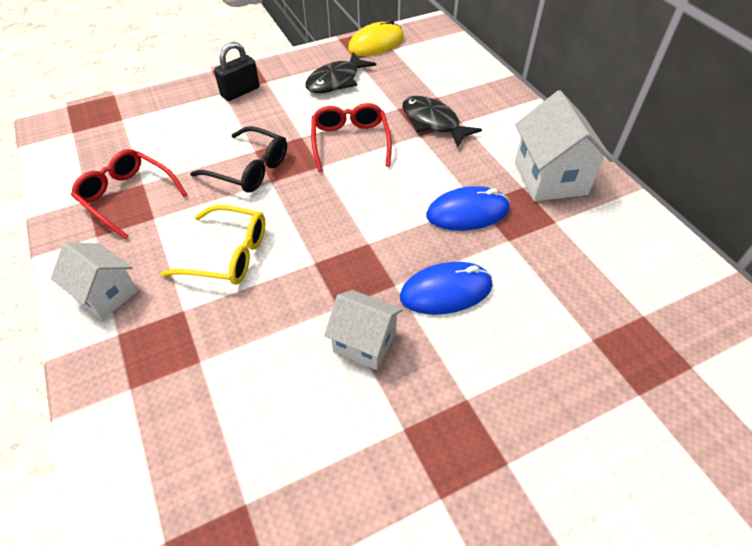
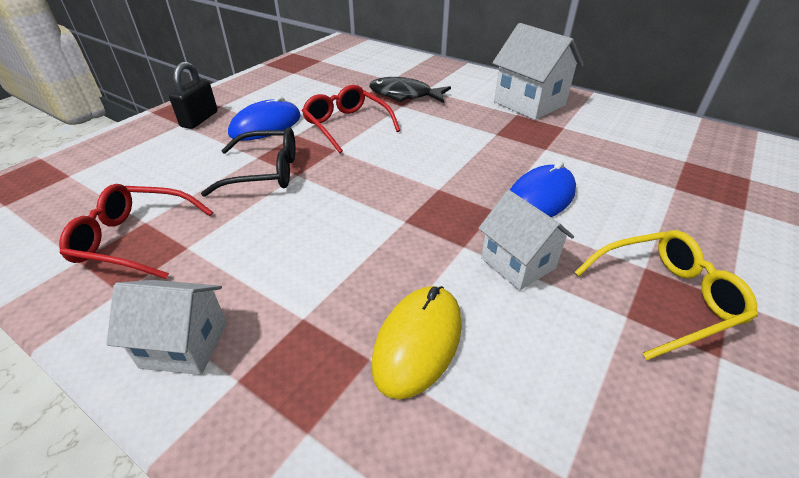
camera: 30 degrees left, 10 degrees down
yellow glasses [161,205,265,285] -> yellow glasses moved to [574,230,758,360]
black fish [305,52,376,93] -> none
white house [324,290,403,370] -> white house turned 60 degrees clockwise [478,190,574,290]
yellow mouse [348,19,404,56] -> yellow mouse moved to [371,286,462,400]
blue mouse [426,186,510,231] -> blue mouse moved to [228,96,301,141]

